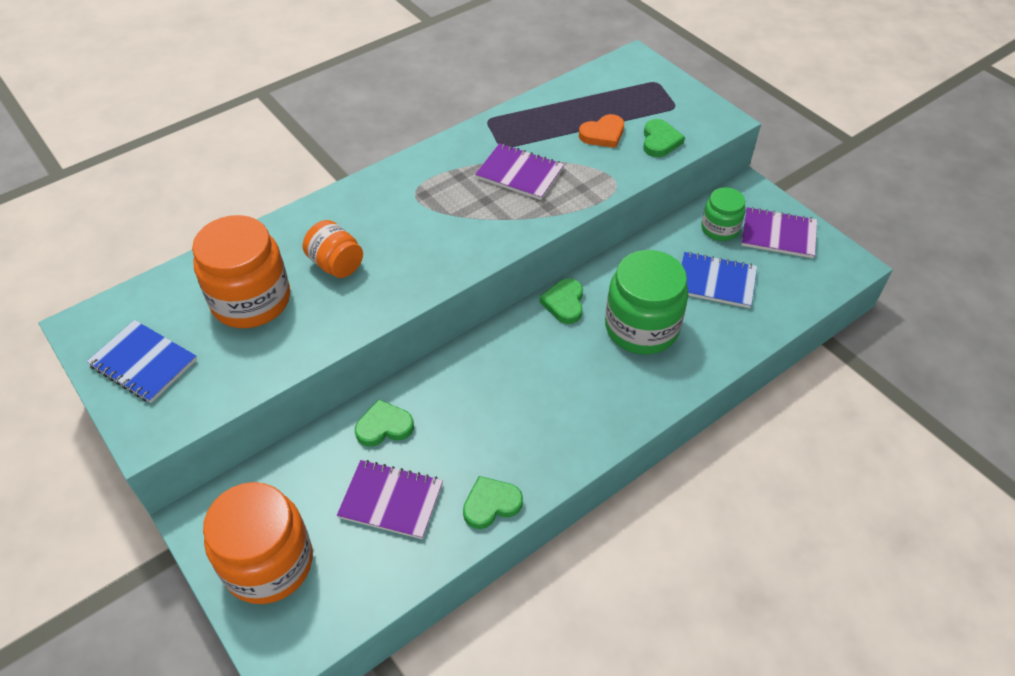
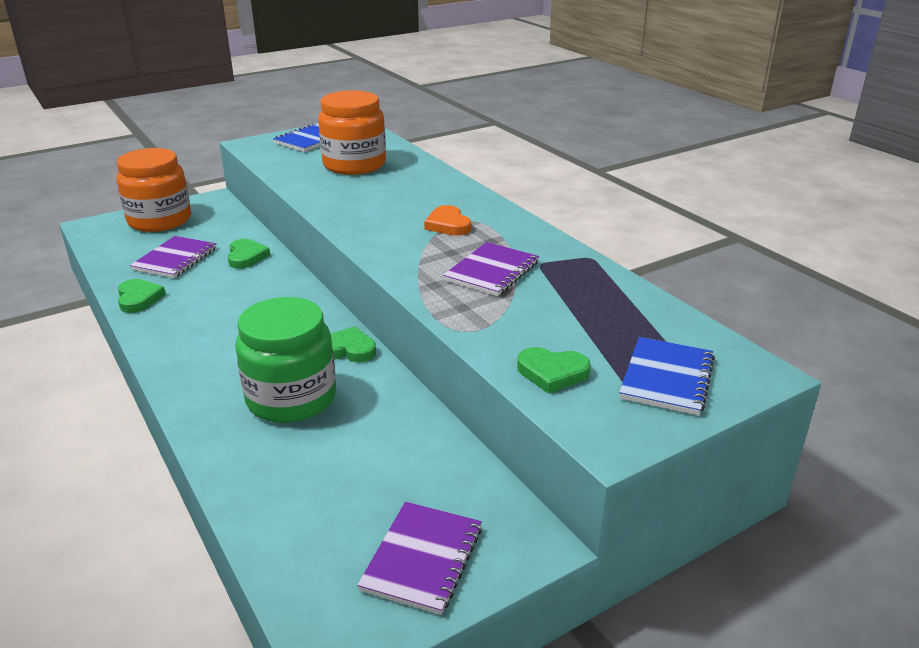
camera: 95 degrees right, 20 degrees down
orange jar [303,220,363,278] -> none
orange heart [579,114,624,148] -> orange heart moved to [424,205,471,236]
blue notebook [682,252,757,308] -> blue notebook moved to [619,337,715,416]
green jar [701,187,746,241] -> none

